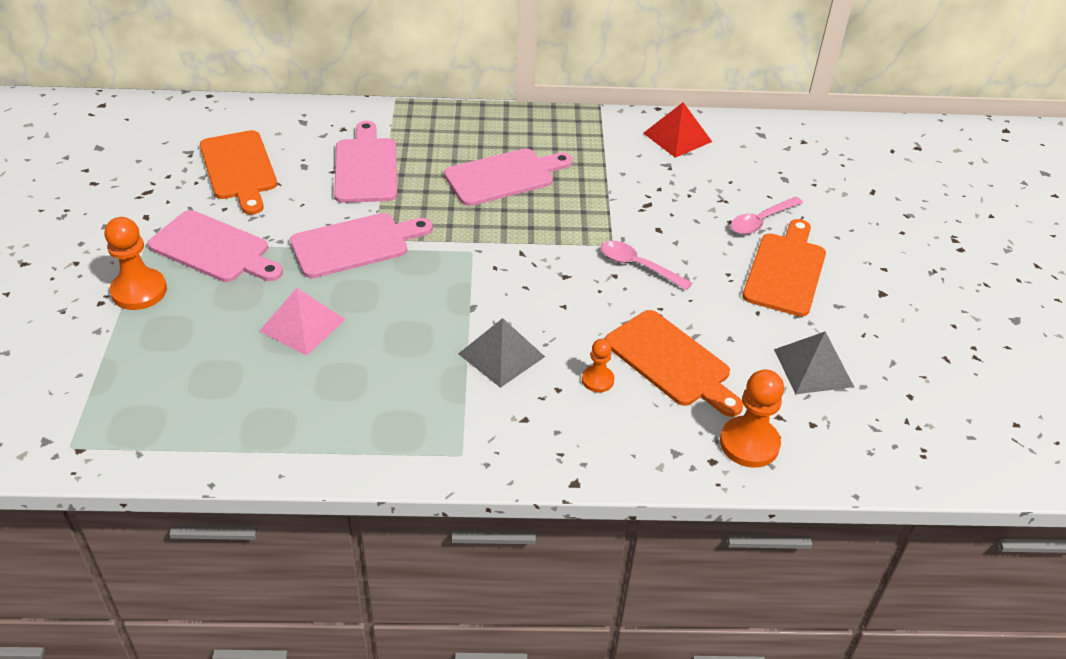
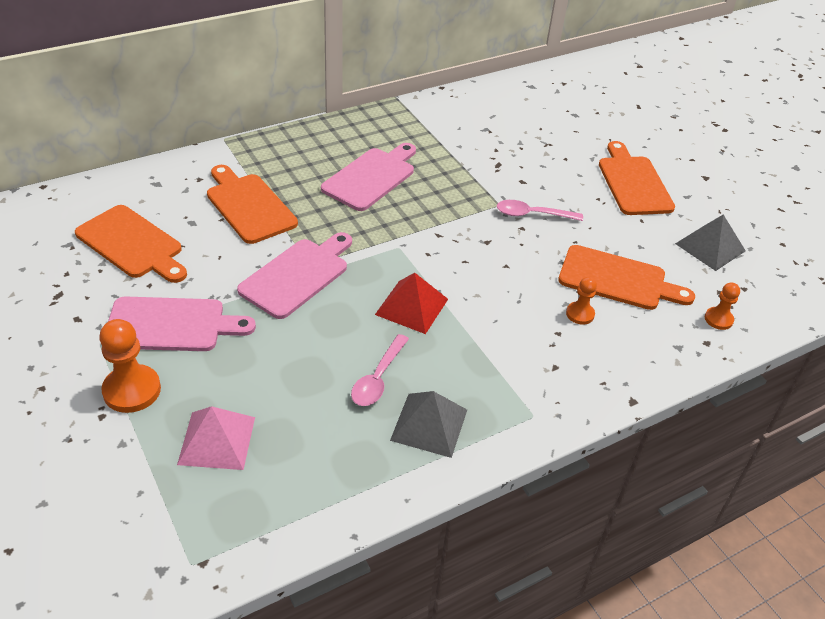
camera: 30 degrees left, 0 degrees up
pink pyramid [260,288,346,356] -> pink pyramid moved to [177,406,255,470]
pink cutting board [334,121,397,203] -> orange cutting board [207,165,298,244]
grey pyramid [458,318,545,388] -> grey pyramid moved to [390,391,467,458]
red pyramid [643,102,712,158] -> red pyramid moved to [375,273,448,334]
orange pawn [720,369,784,468] -> orange pawn [705,282,740,330], size x0.57
pink spoon [731,197,803,234] -> pink spoon moved to [351,334,409,406]

